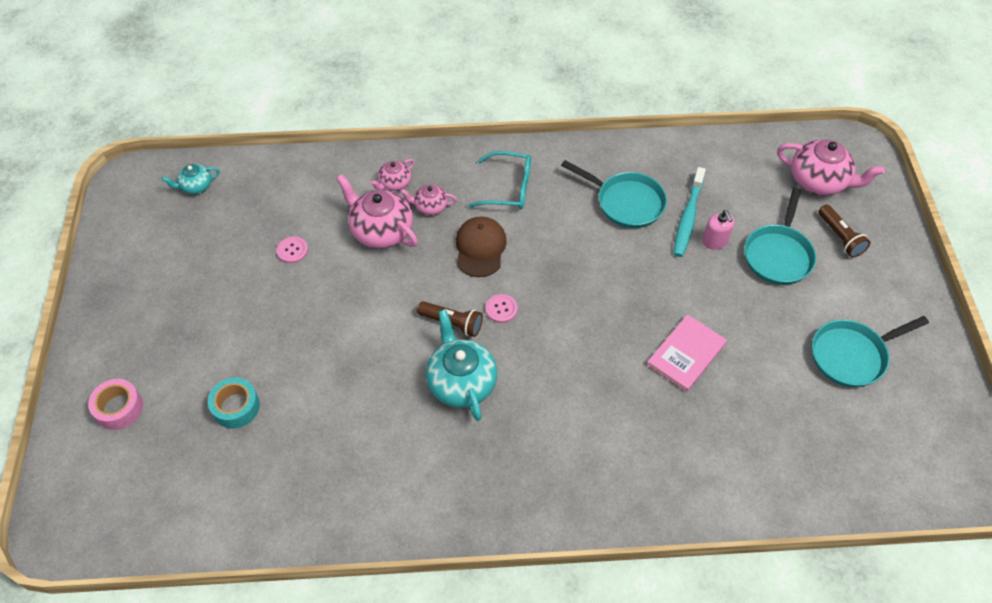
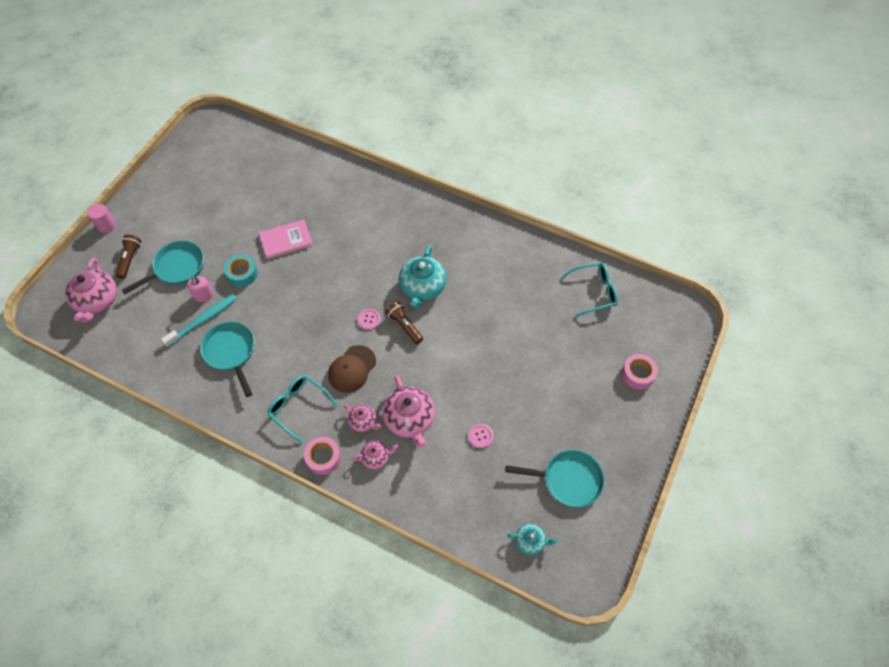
camera: 150 degrees left, 5 degrees up
turquoise tape [208,377,260,429] -> turquoise tape moved to [224,255,258,287]
pink soap dispenser [702,210,735,250] -> pink soap dispenser turned 150 degrees clockwise [187,276,214,302]
pink teapot [777,140,885,196] -> pink teapot turned 150 degrees counterclockwise [65,258,117,323]
turquoise pan [812,316,929,387] -> turquoise pan moved to [505,450,605,507]
none -> pink cylinder [88,204,116,233]
none -> pink tape [304,437,341,475]
none -> turquoise glasses [561,263,618,317]

